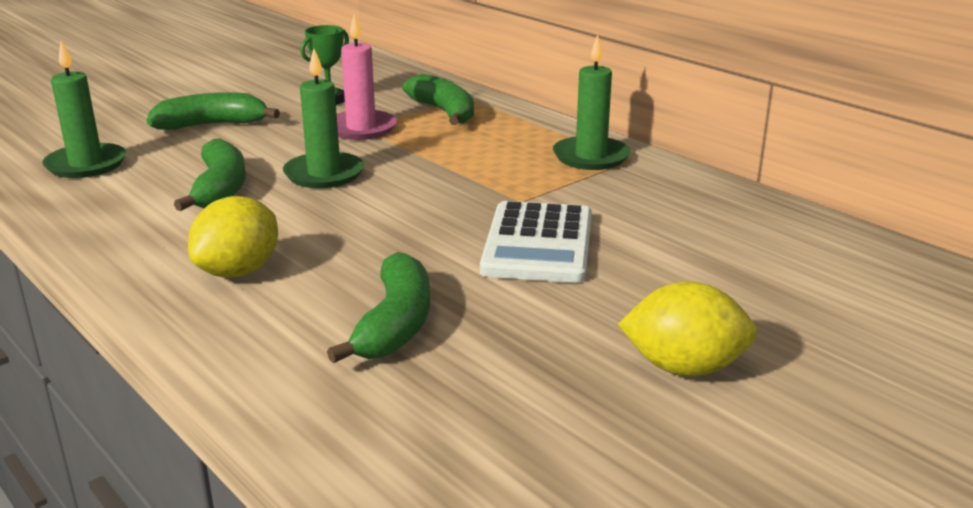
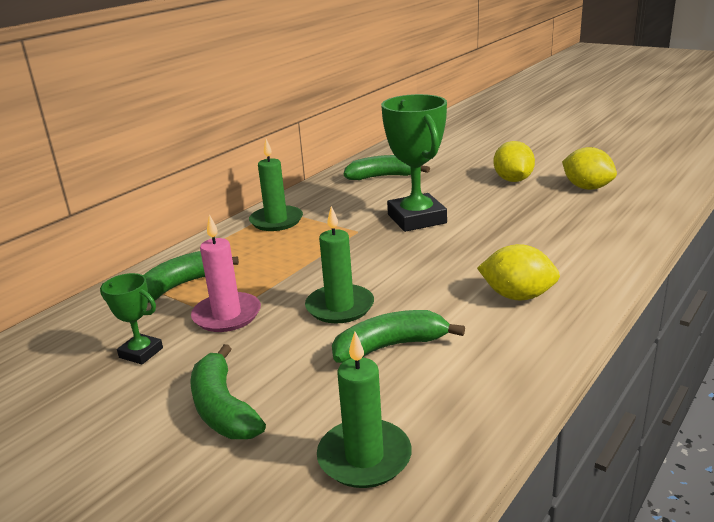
camera: 100 degrees left, 0 degrees up
green banana [327,252,430,363] -> green banana moved to [344,155,430,180]
white calculator [480,201,592,283] -> green trophy [381,94,447,232]
none -> yellow lemon [562,147,617,190]

